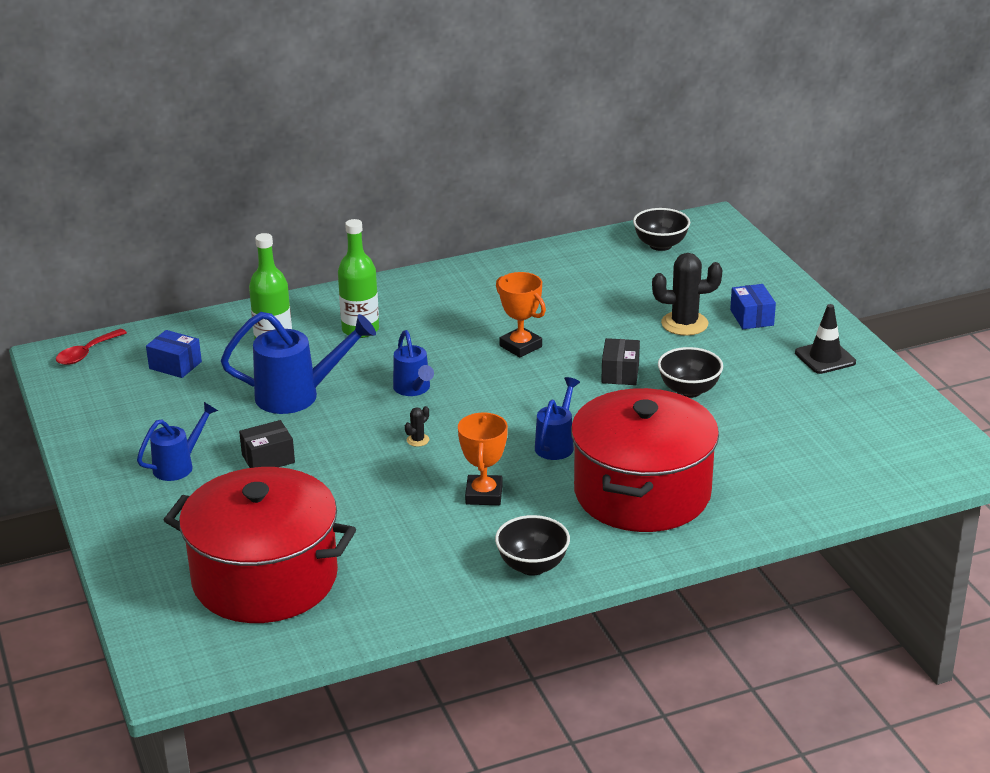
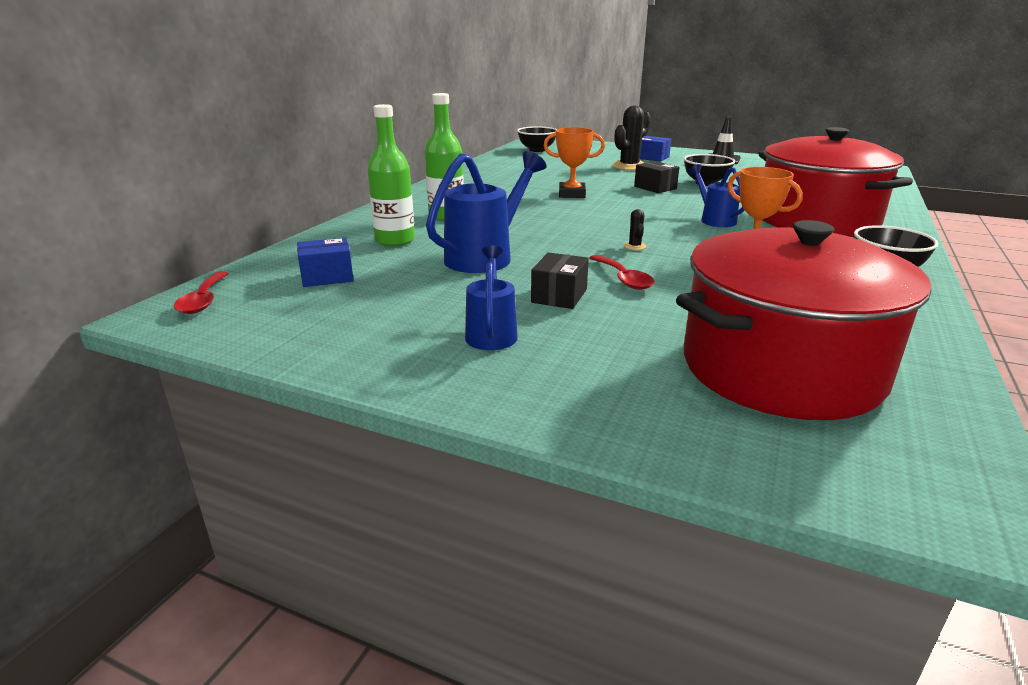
camera: 45 degrees left, 5 degrees down
blue watering can [393,330,434,396] -> none
none -> red spoon [590,255,655,290]

